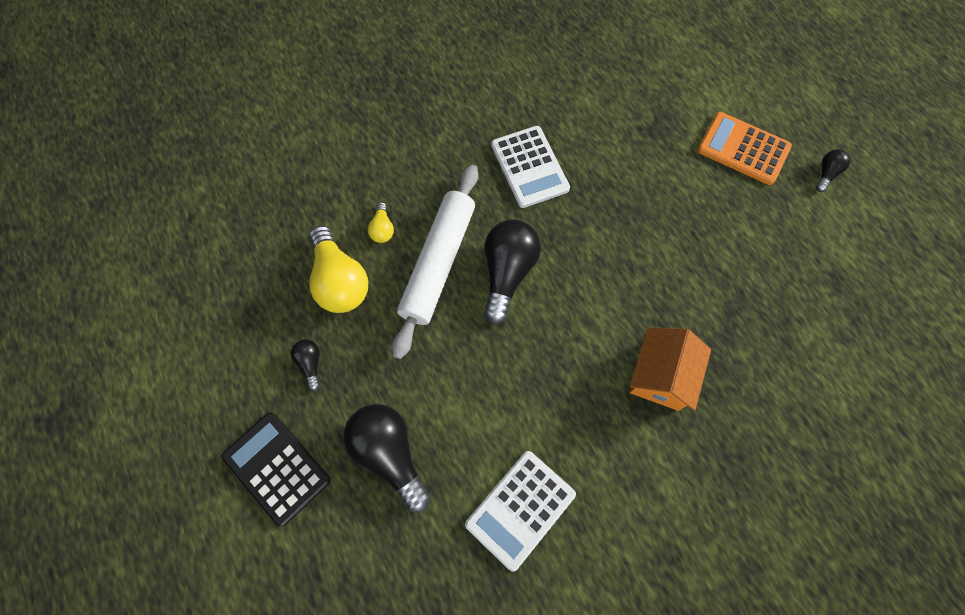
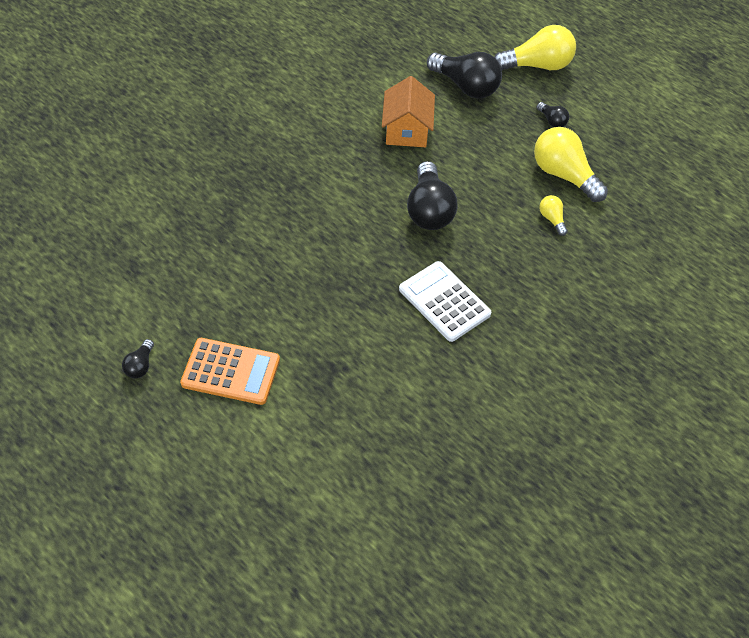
camera: 160 degrees right, 15 degrees down
black calculator [221,412,331,527] -> yellow light bulb [495,25,576,71]
white rolling pin [392,165,478,359] -> none
white calculator [465,451,576,572] -> none
orange house [629,327,711,411] -> orange house moved to [382,76,435,147]

